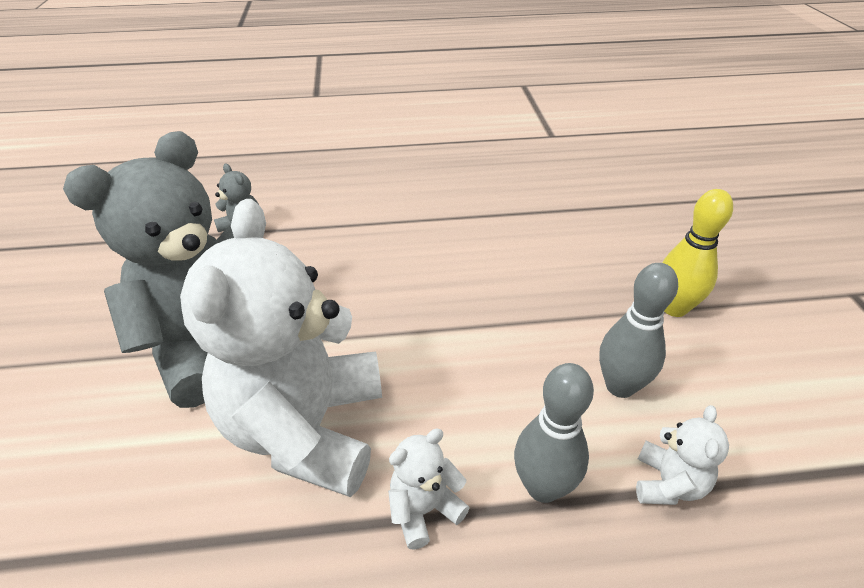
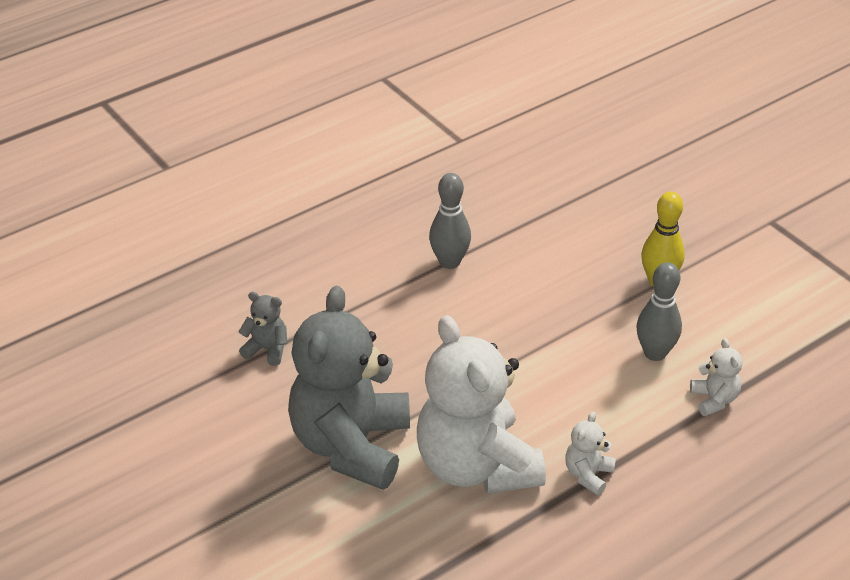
camera: 30 degrees left, 0 degrees up
grey bowling pin [514,363,594,503] -> grey bowling pin moved to [429,173,471,269]

